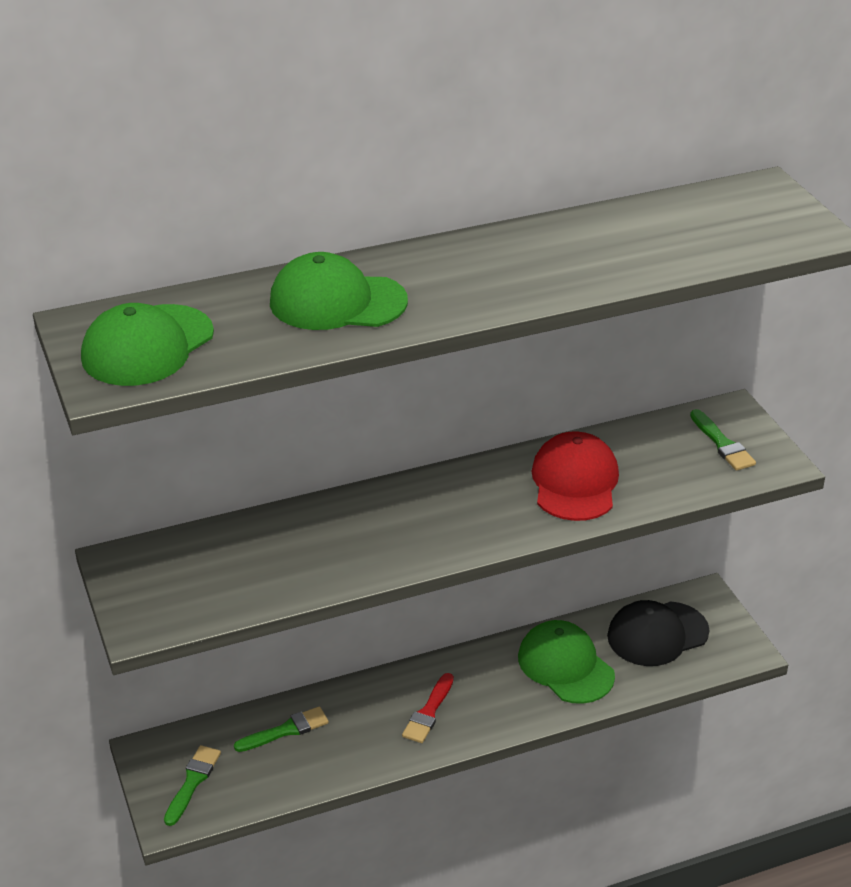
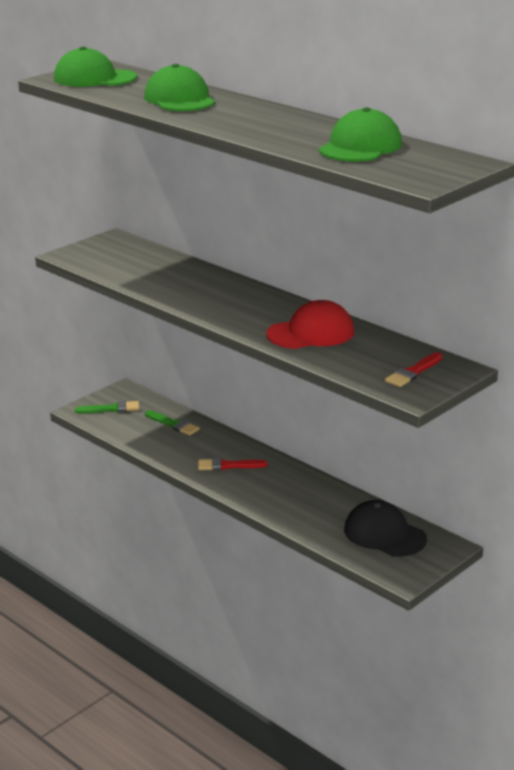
camera: 65 degrees right, 10 degrees down
green cap [518,620,615,704] -> green cap moved to [319,107,402,162]
green brush [690,409,756,471] -> red brush [385,352,442,387]

